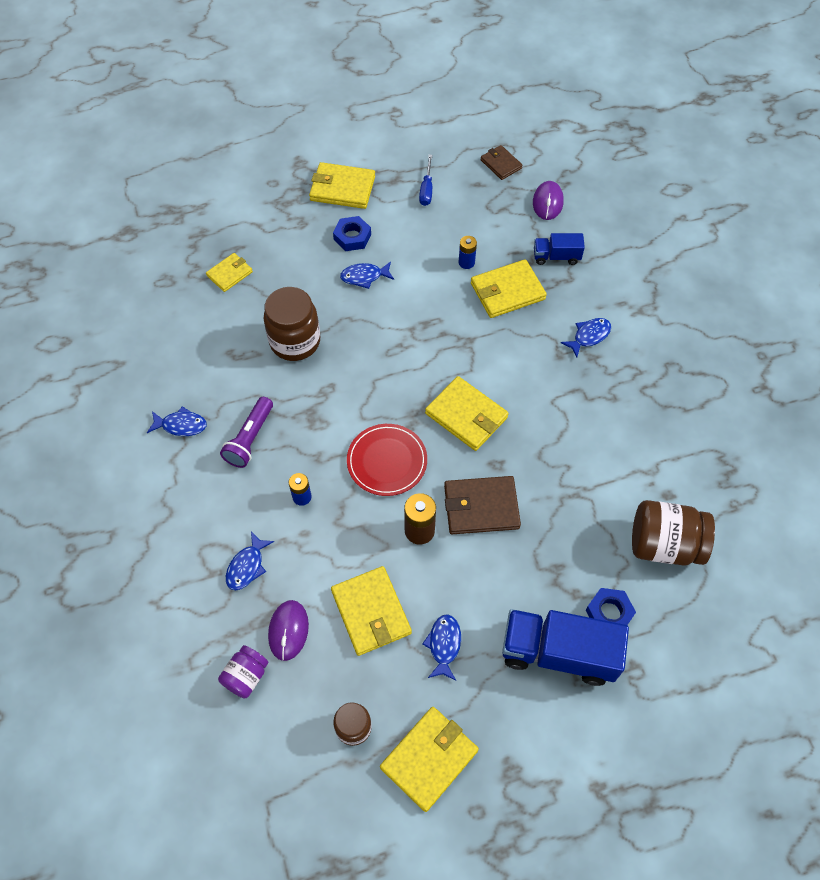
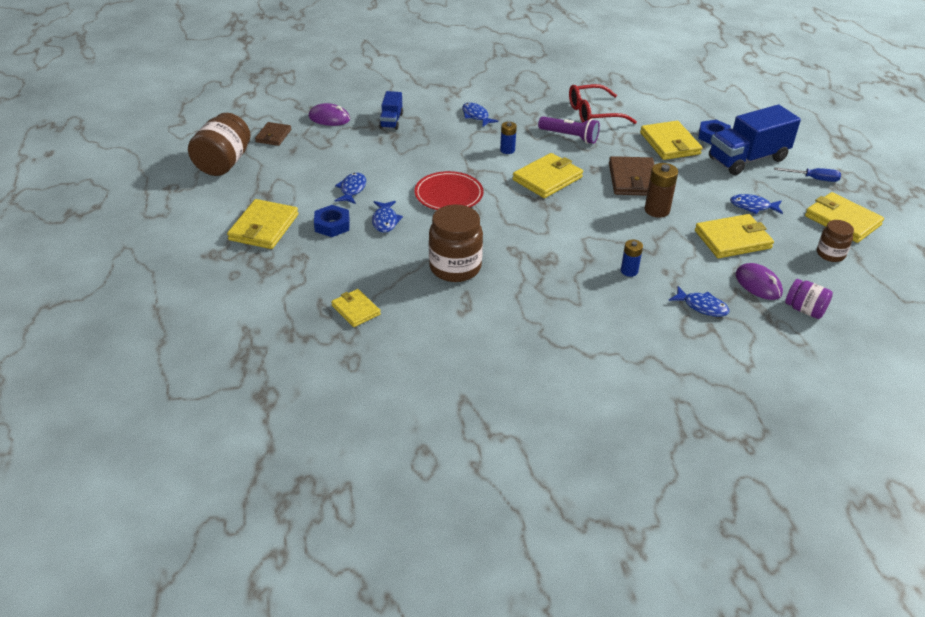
camera: 85 degrees left, 20 degrees down
blue fish [147,407,207,436] -> blue fish moved to [335,173,366,204]
purple flashlight [220,397,273,468] -> purple flashlight moved to [538,116,600,144]
purple mouse [268,600,309,661] -> purple mouse turned 45 degrees clockwise [735,263,783,300]
red plate [347,424,427,496] -> red plate moved to [414,171,484,210]
blue screwdriver [419,155,432,206] -> blue screwdriver moved to [774,167,841,182]
blue battery [459,236,477,269] -> blue battery moved to [500,122,517,154]
yellow wallet [471,259,547,318] -> yellow wallet moved to [640,121,702,160]
brown wallet [480,145,523,180] -> brown wallet turned 45 degrees counterclockwise [255,122,291,146]
blue truck [502,609,629,686] -> blue truck turned 45 degrees clockwise [709,105,801,175]
brown jar [632,500,715,566] -> brown jar moved to [188,113,251,176]
none -> red glasses [569,84,637,124]

